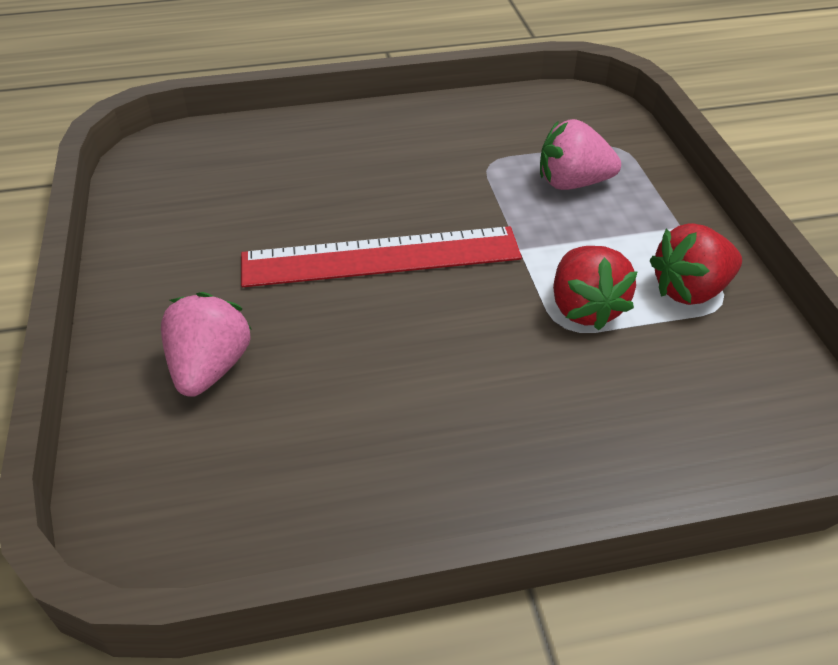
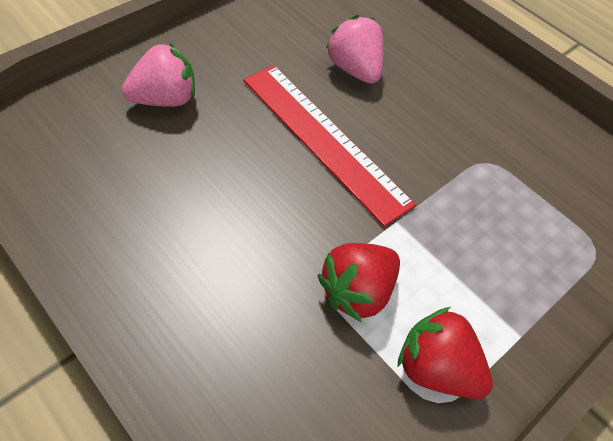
camera: 55 degrees right, 10 degrees up
pink strawberry [540,119,621,190] -> pink strawberry moved to [326,15,384,84]

